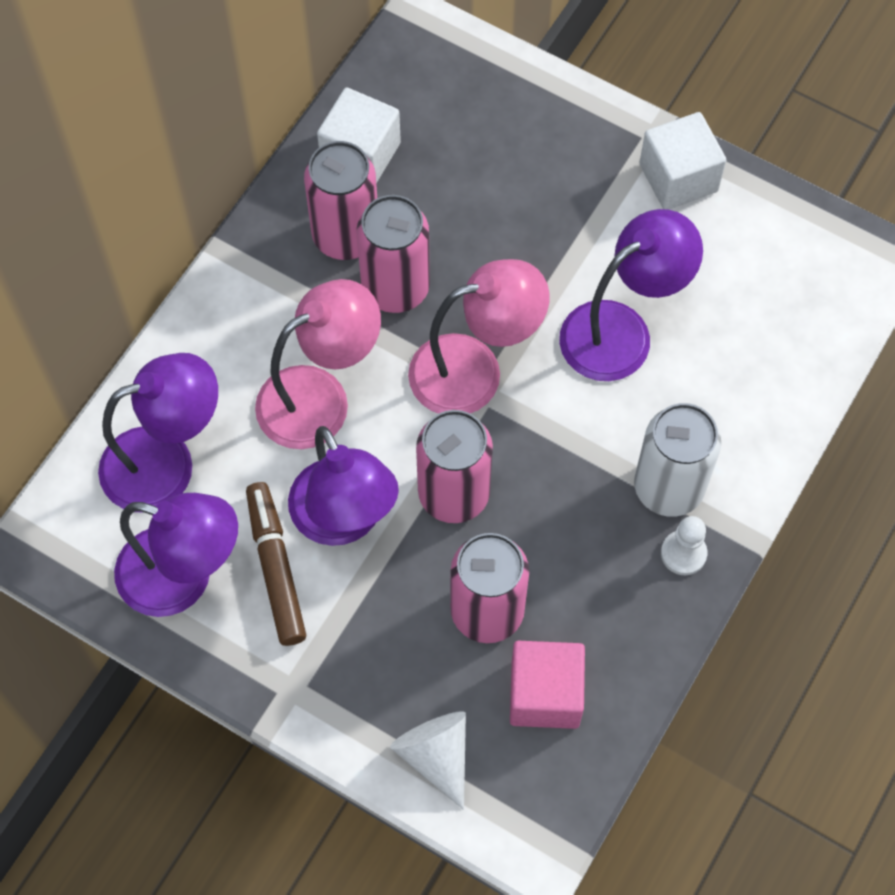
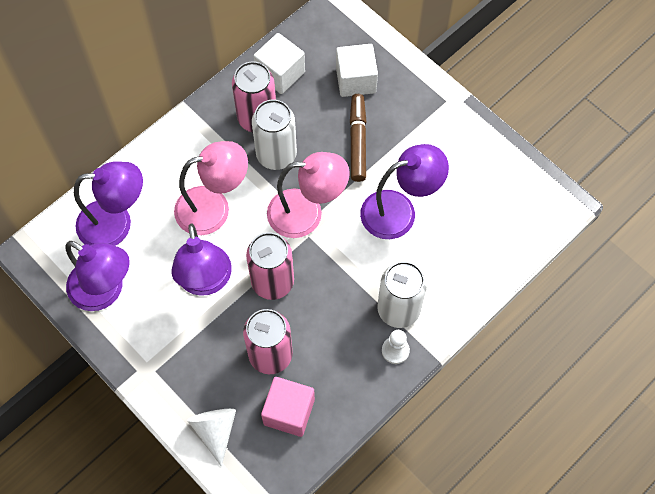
camera: 15 degrees right, 0 degrees up
brown marker [246,482,306,646] -> brown marker moved to [350,94,367,182]
pink can [356,195,430,313] -> white can [252,100,297,170]
white cube [639,112,726,210] -> white cube moved to [336,44,378,97]

